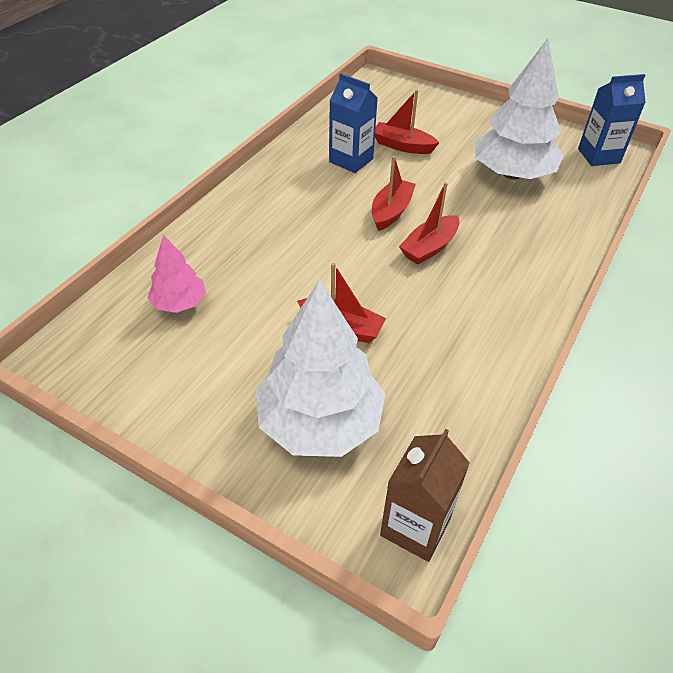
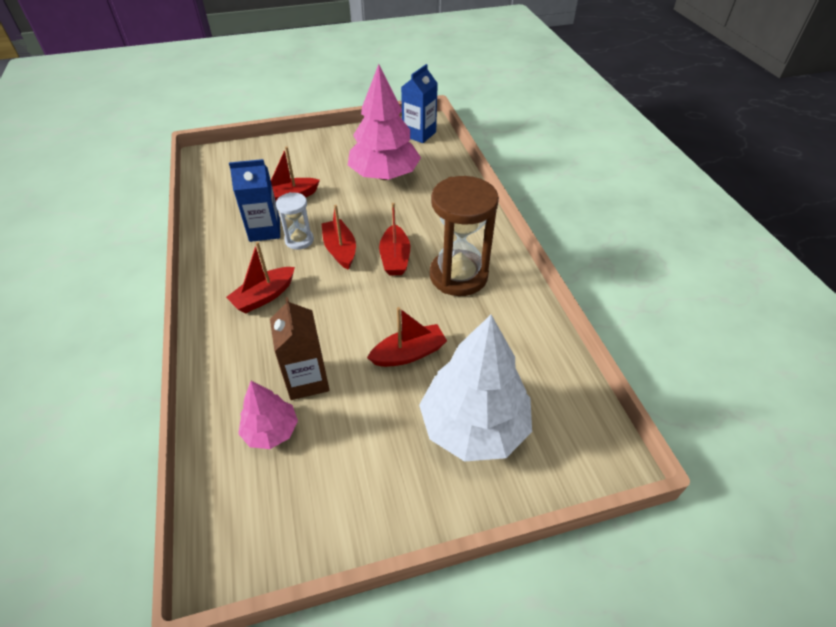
camera: 45 degrees left, 0 degrees up
brown carton [380,429,470,562] -> brown carton moved to [270,297,329,400]
white tree [474,39,564,180] -> pink tree [348,64,421,180]
none -> red boat [226,242,295,313]
none -> white hourglass [276,192,314,250]
none -> brown hourglass [430,176,499,296]

